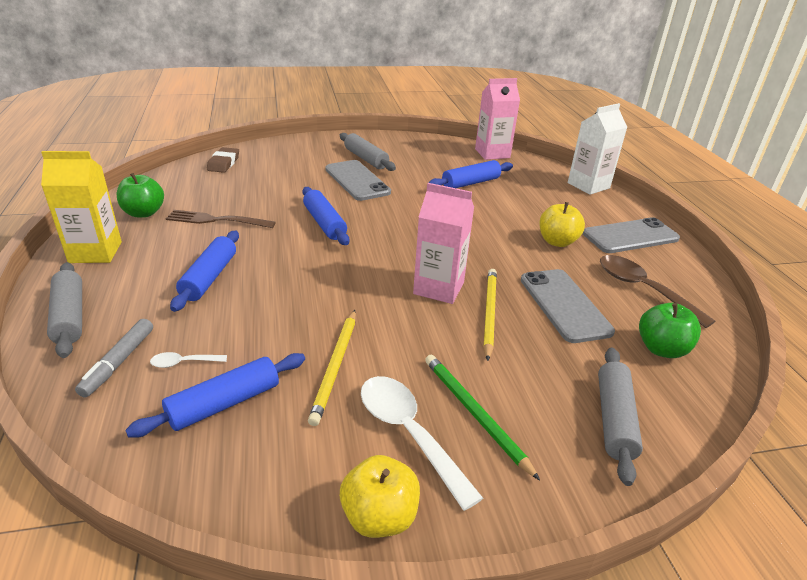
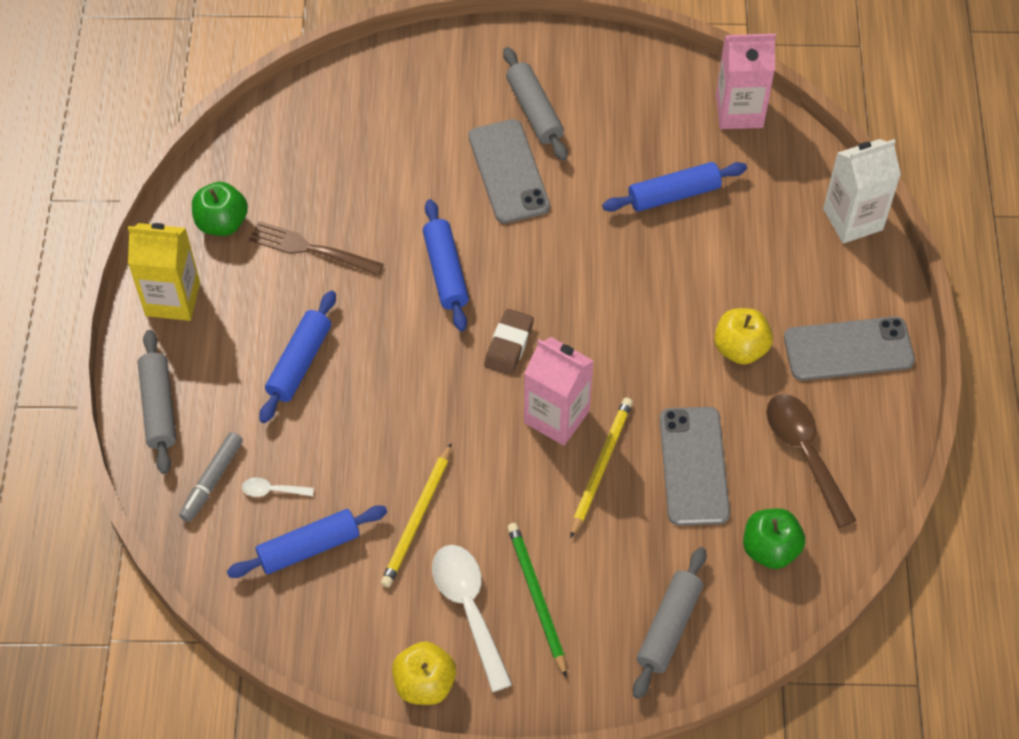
camera: 15 degrees right, 25 degrees up
brown eraser [207,147,239,173] -> brown eraser moved to [484,309,534,375]

